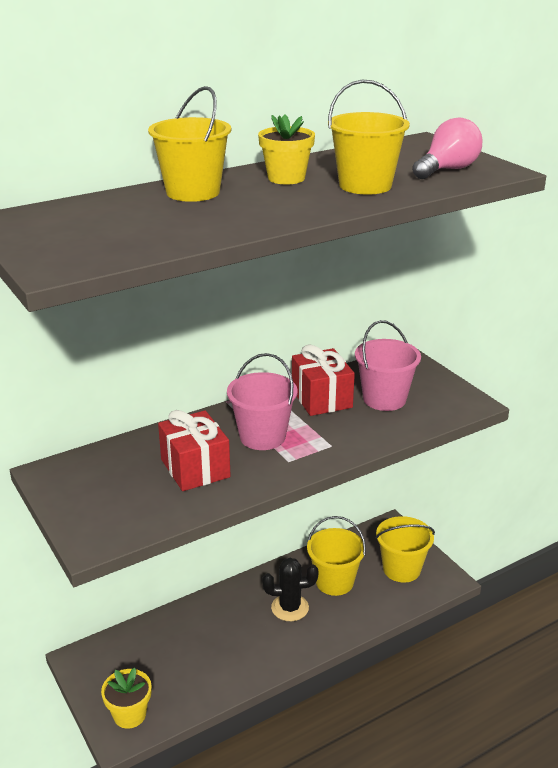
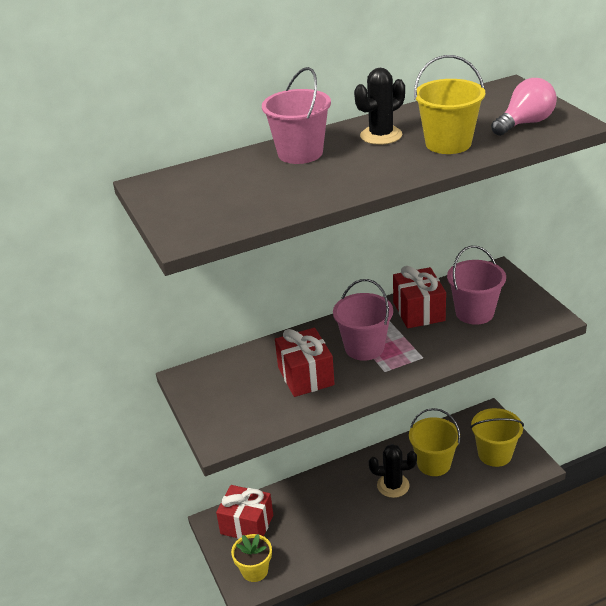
camera: 10 degrees right, 5 degrees up
yellow bucket [148,86,232,202] -> pink bucket [262,67,331,164]
yellow flower pot [258,115,315,184] -> black cactus [354,68,405,145]
none -> red gift [216,485,273,539]

